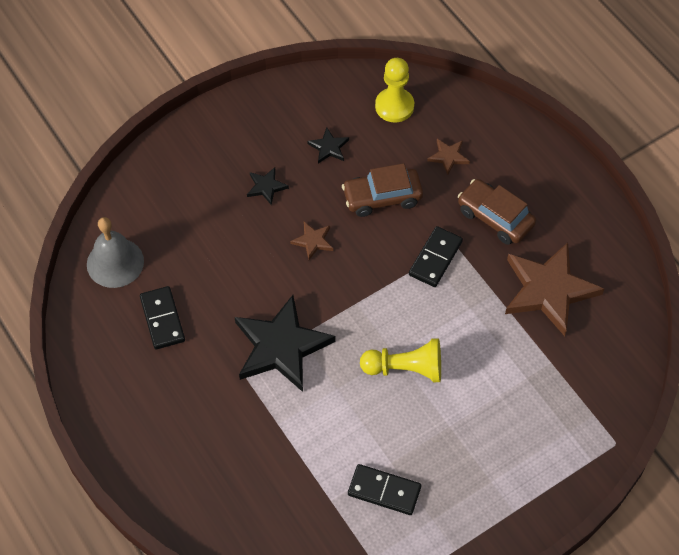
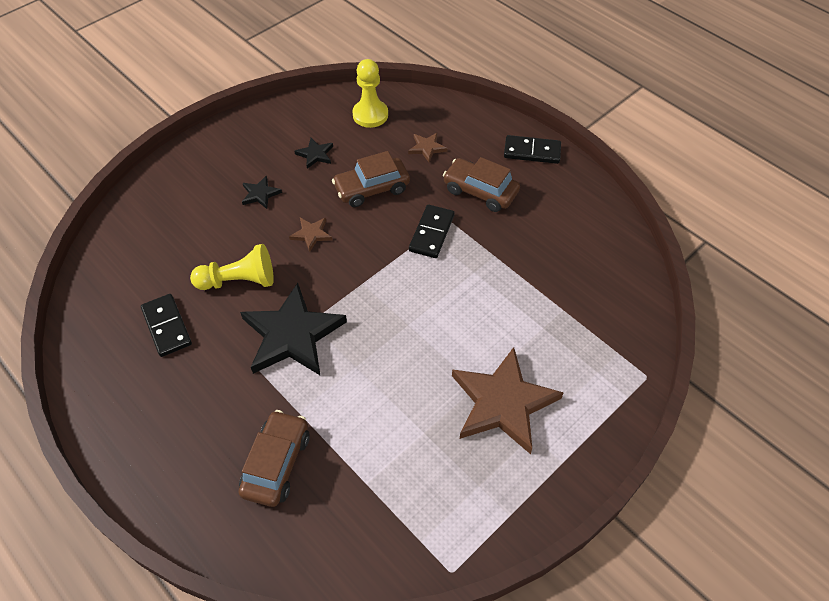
camera: 10 degrees left, 5 degrees down
grey bell [87,217,144,288] -> none
black domino [348,464,421,515] -> black domino moved to [504,135,561,164]
yellow pawn [360,338,441,382] -> yellow pawn moved to [190,244,274,290]
brown star [505,243,604,336] -> brown star moved to [452,347,564,454]
none -> brown car [238,410,310,507]

